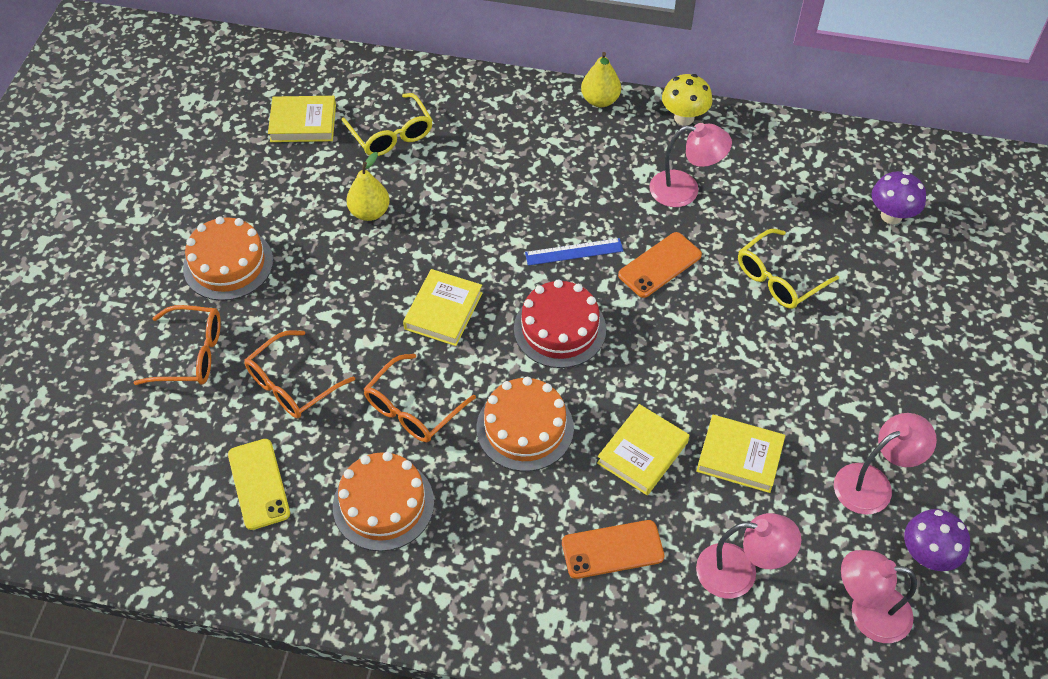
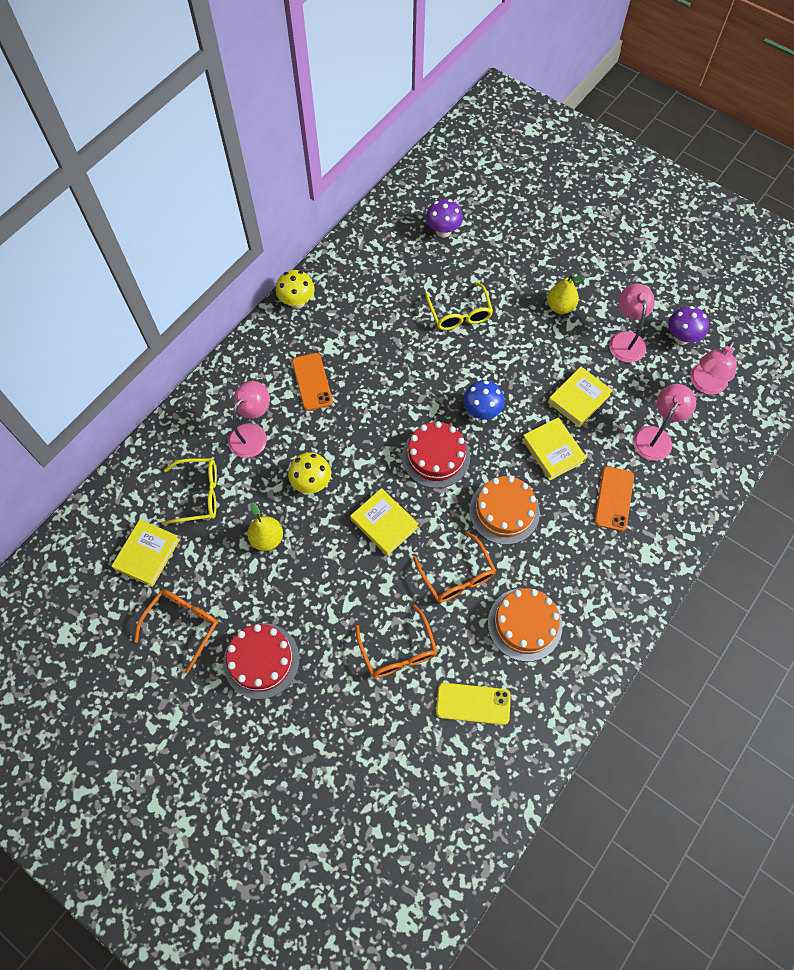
camera: 65 degrees left, 10 degrees up
orange glasses [134,305,221,385] -> orange glasses moved to [134,590,218,673]
orange cake [183,216,273,301] -> red cake [223,623,299,699]
blue ruler [525,238,623,266] -> none
yellow pear [581,52,621,107] -> yellow pear moved to [547,274,585,314]
orange phone [618,232,702,298] -> orange phone moved to [292,353,333,411]
pink lamp [649,123,732,207] -> pink lamp moved to [228,381,270,458]
none -> yellow mushroom [288,453,331,494]
none -> blue mushroom [463,380,505,419]

